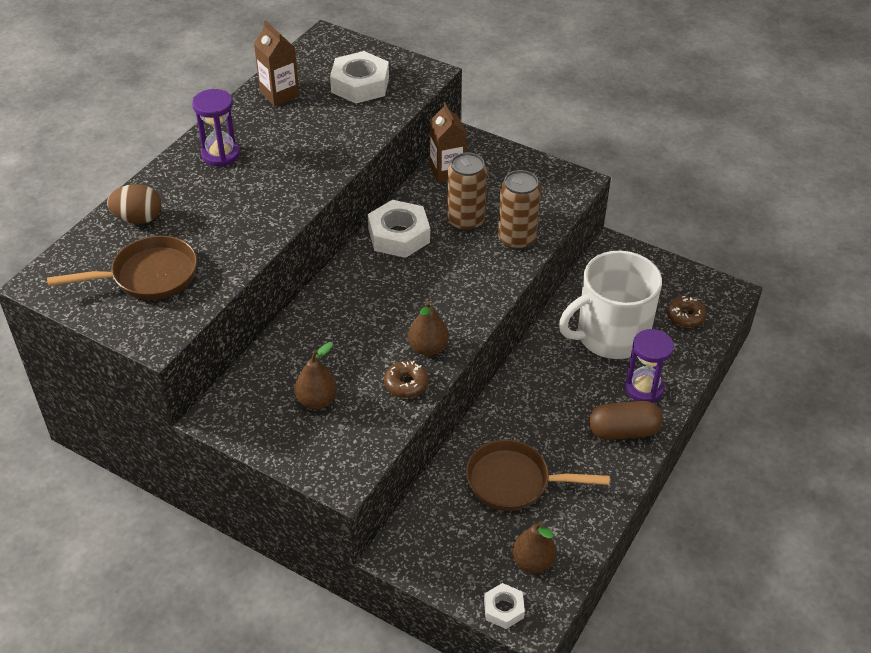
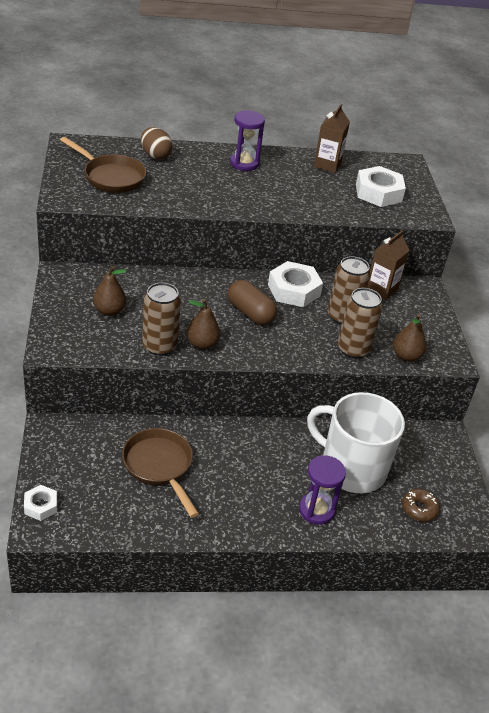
camera: 50 degrees right, 5 degrees down
brown donut [384,361,429,398] -> brown can [142,283,181,356]
brown pear [512,521,556,573] -> brown pear moved to [393,314,426,362]
brown capsule [588,401,663,440] -> brown capsule moved to [228,280,277,325]

